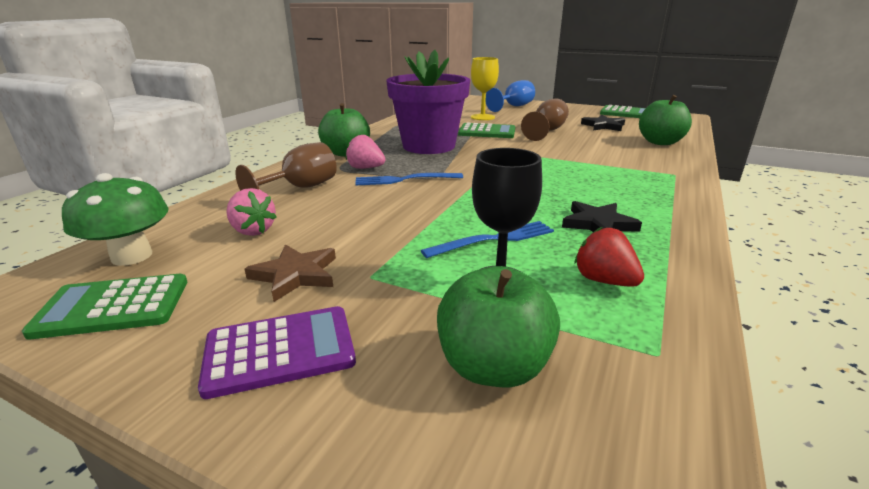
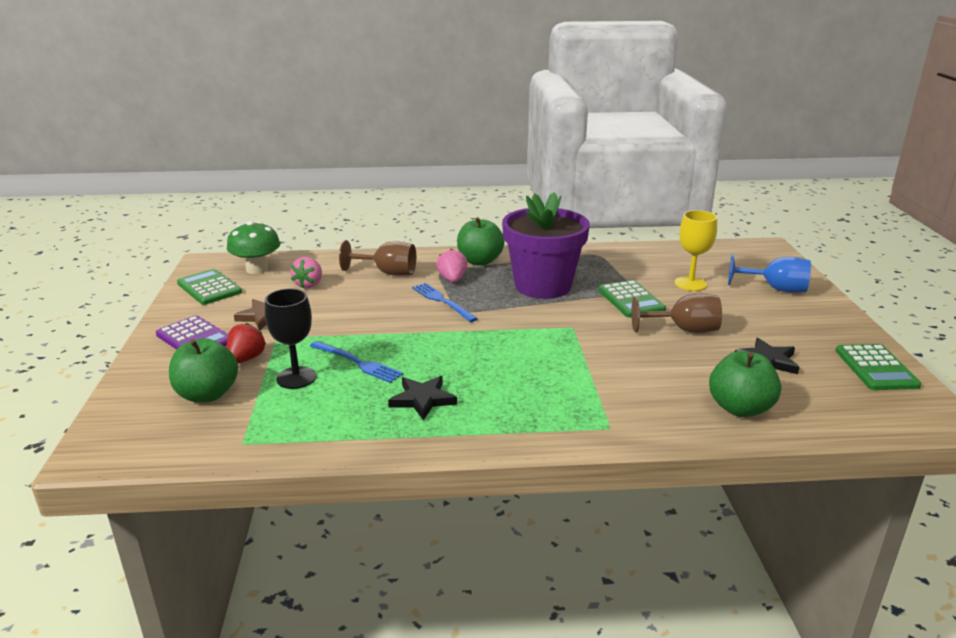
camera: 60 degrees right, 0 degrees up
red strawberry [574,227,644,287] -> red strawberry moved to [226,323,266,363]

